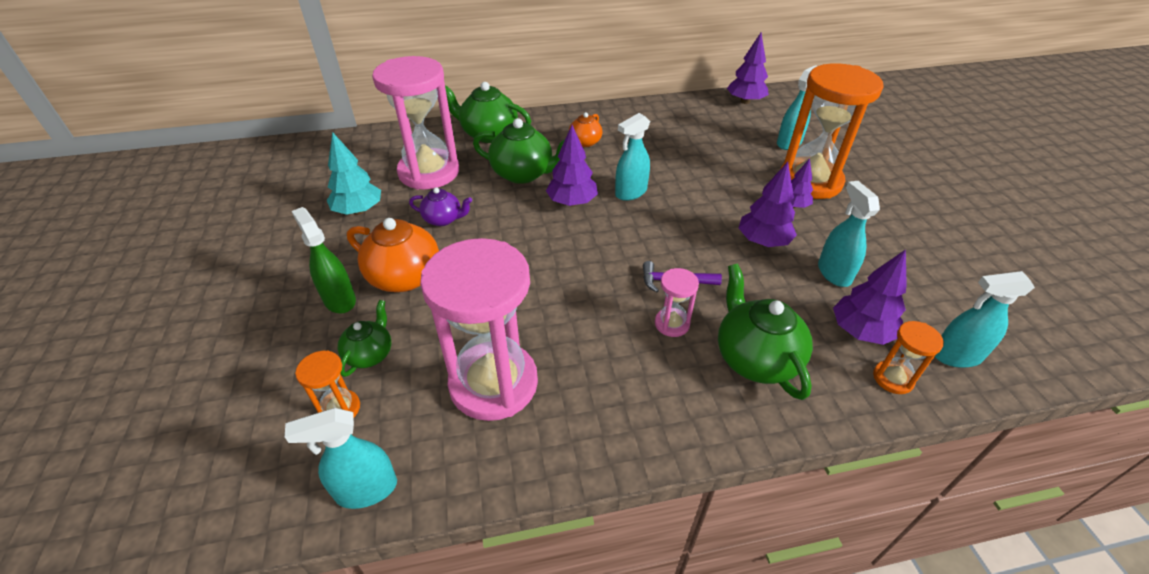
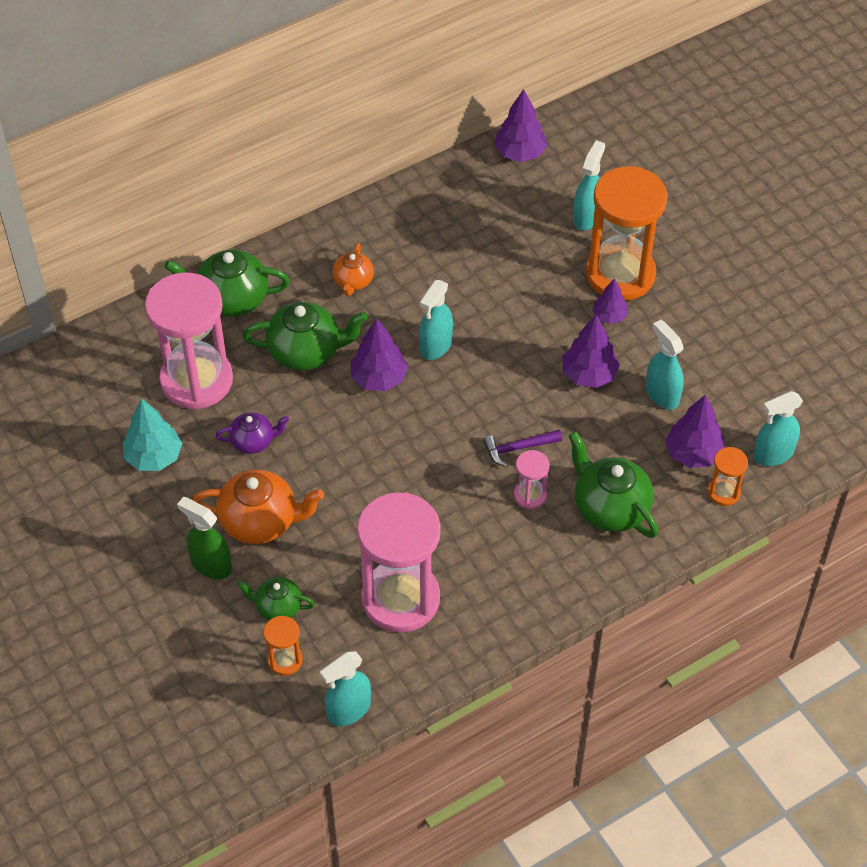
camera: 20 degrees left, 10 degrees up
green teapot [338,300,391,377] -> green teapot turned 75 degrees counterclockwise [237,577,315,620]

